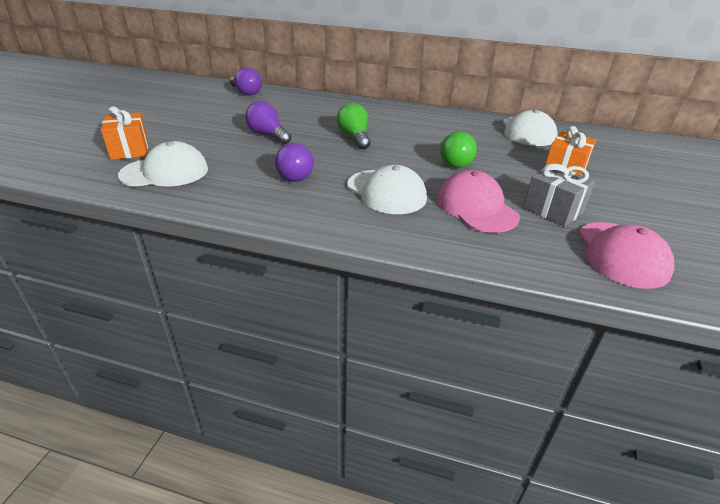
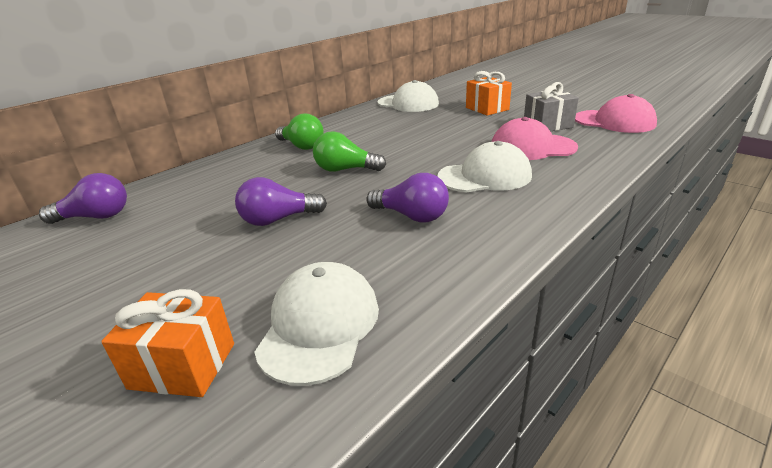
camera: 60 degrees left, 5 degrees down
green light bulb [440,132,477,168] -> green light bulb moved to [275,114,324,150]

